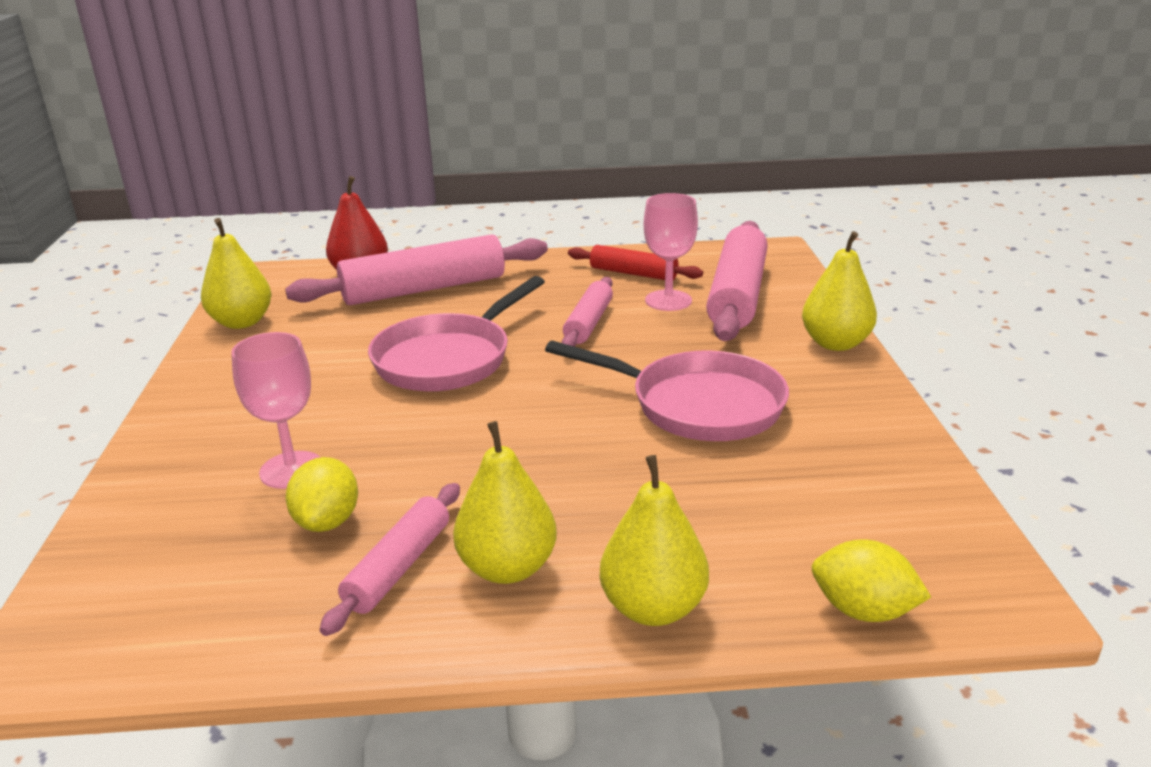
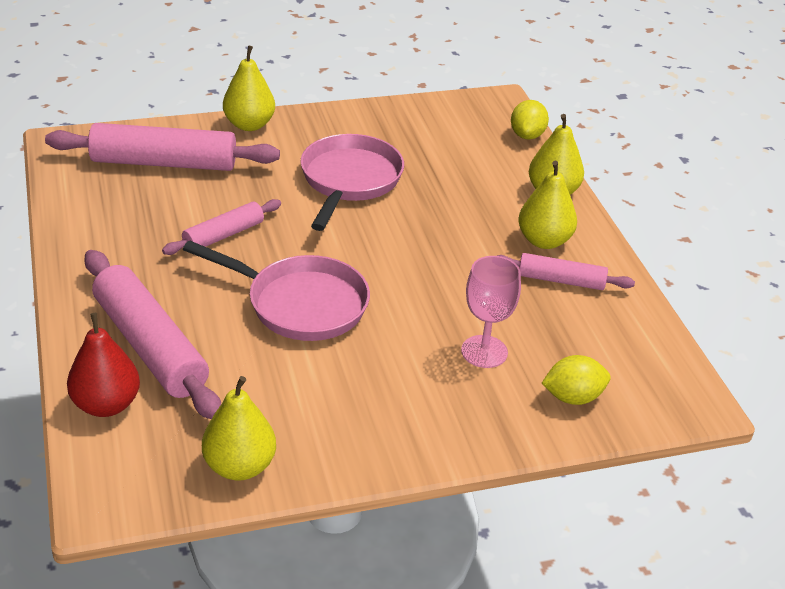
camera: 105 degrees left, 10 degrees up
yellow lemon [286,457,358,532] -> yellow lemon moved to [541,355,611,405]
pink rolling pin [562,277,613,347] -> pink rolling pin turned 45 degrees counterclockwise [162,199,281,255]
red rolling pin [568,245,703,280] -> none
pink goblet [644,193,698,311] -> none

